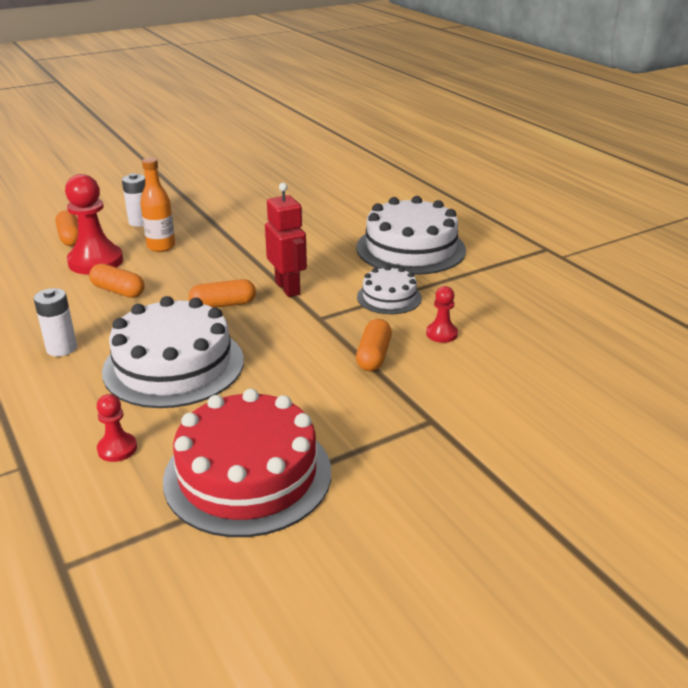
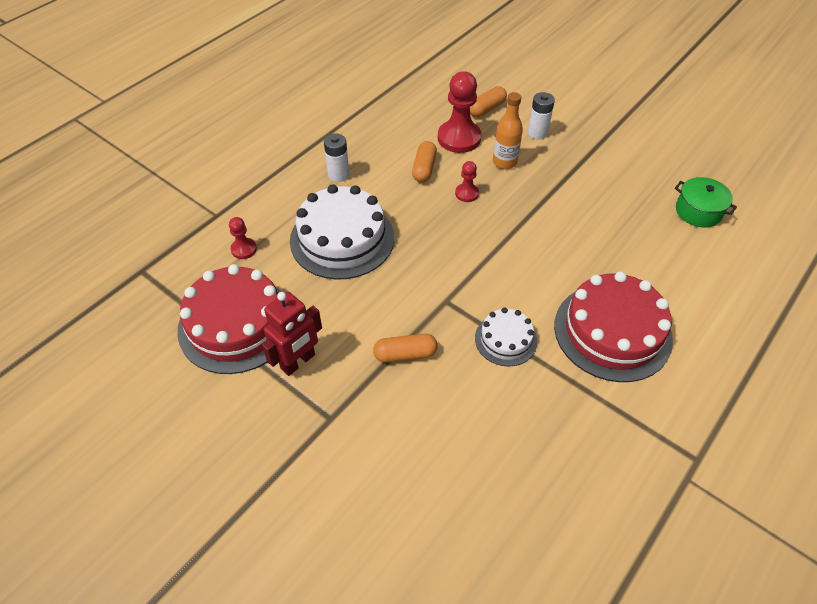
camera: 70 degrees right, 20 degrees up
orange capsule [189,279,256,308] -> none
red robot [265,183,307,297] -> red robot moved to [262,291,322,376]
white cake [356,196,466,275] -> red cake [554,271,673,382]
red pawn [426,286,458,343] -> red pawn moved to [455,161,479,202]
none -> green pot [675,177,737,227]

